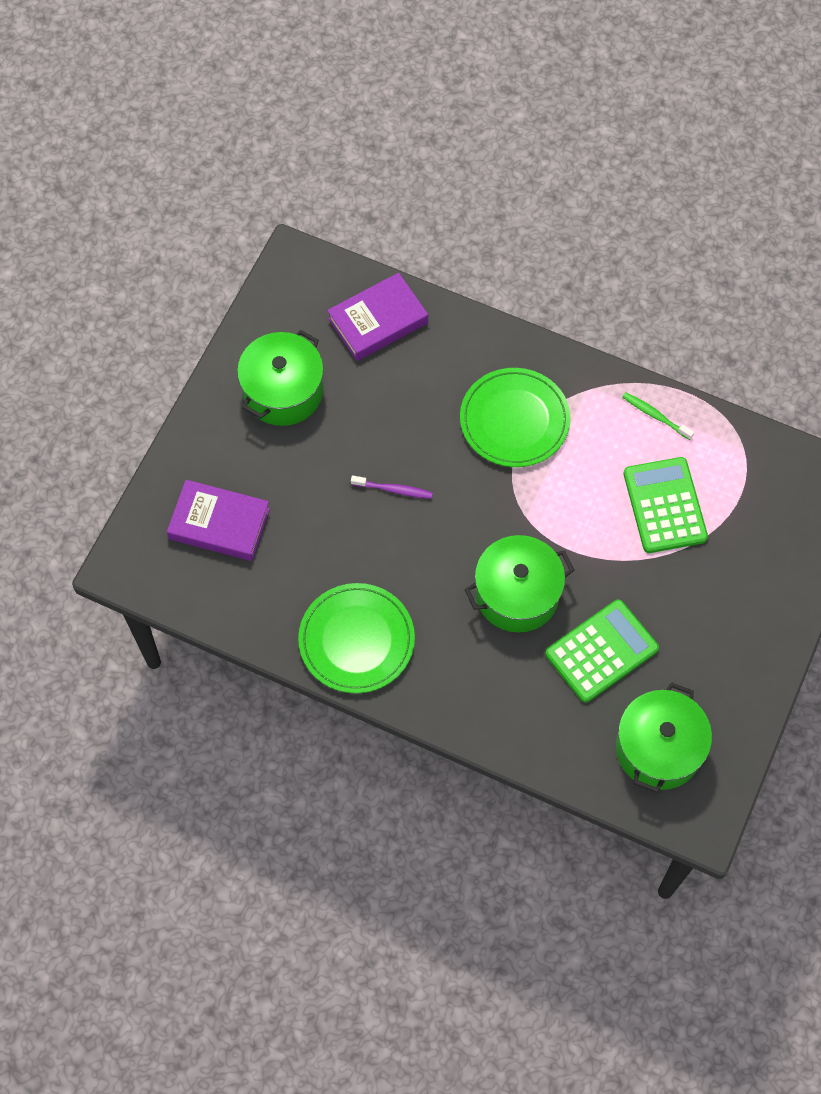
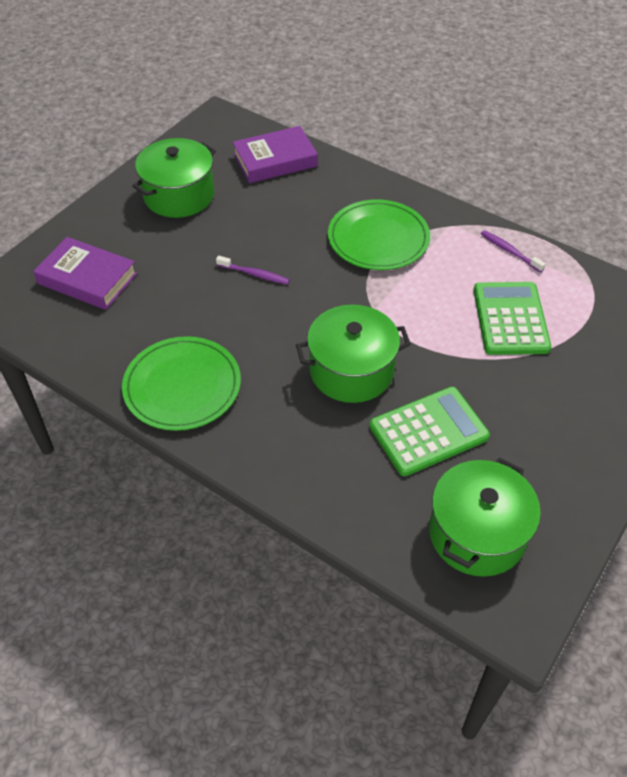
camera: 10 degrees right, 15 degrees down
green toothbrush [623,392,694,440] -> purple toothbrush [481,230,546,272]

